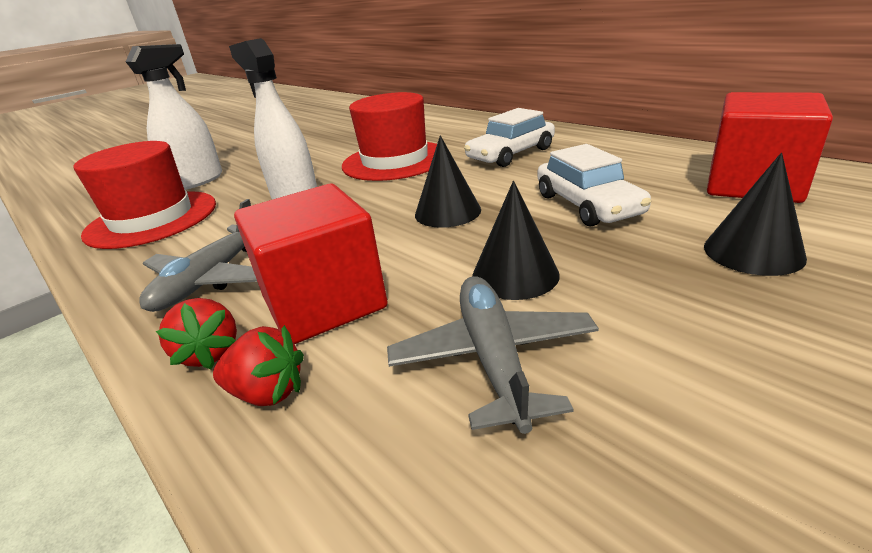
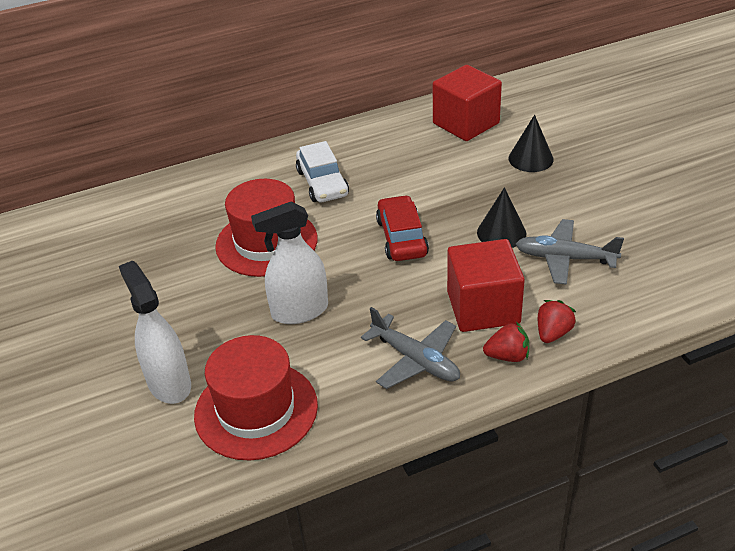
camera: 70 degrees left, 10 degrees up
black cone [415,135,481,228] -> red car [376,195,429,261]
white car [537,144,651,227] -> none

